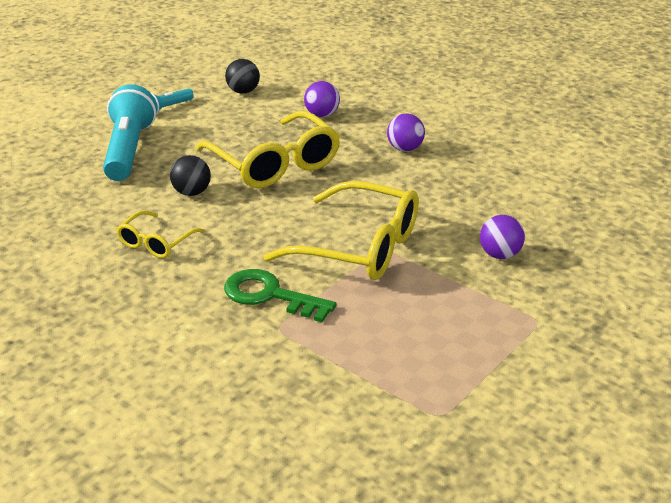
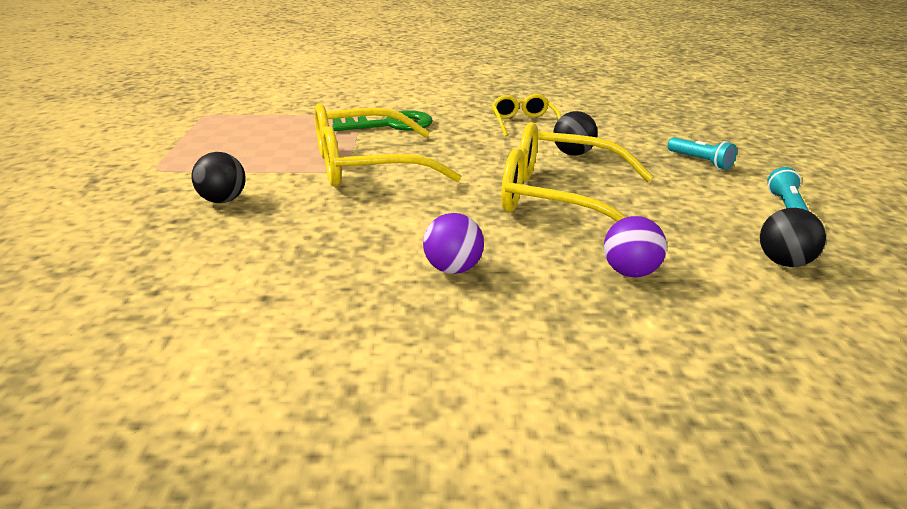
camera: 140 degrees right, 5 degrees down
turquoise flashlight [103,84,156,181] -> turquoise flashlight [668,137,737,170], size x0.47
purple ball [480,215,525,259] -> black ball [191,152,246,203]

